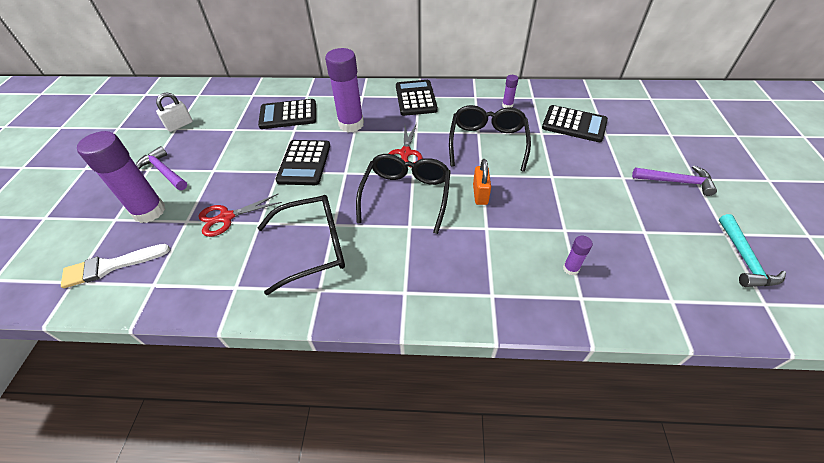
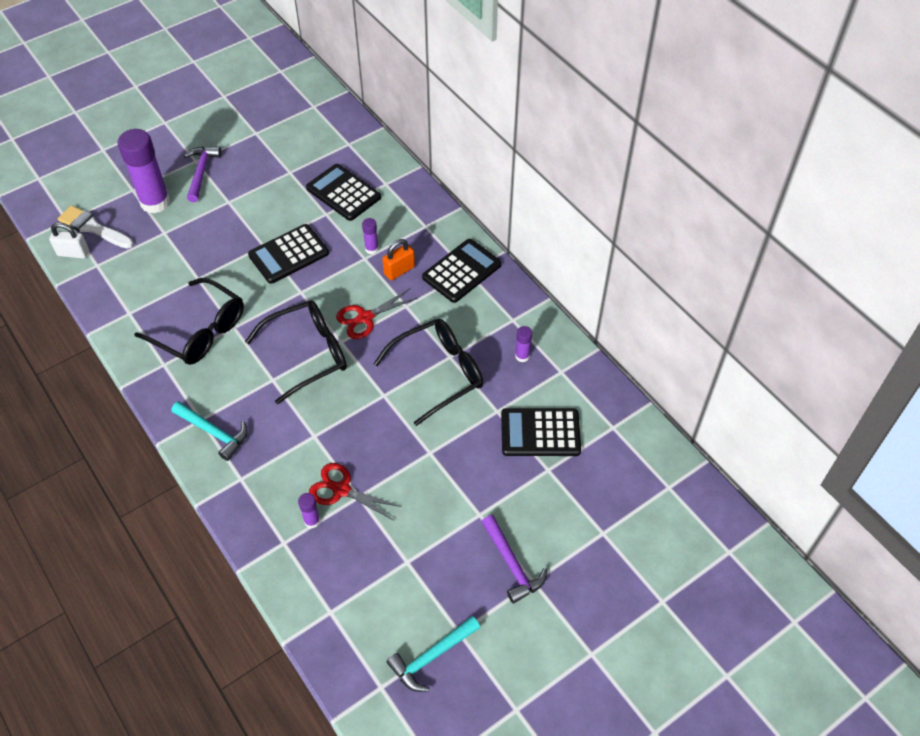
camera: 50 degrees right, 5 degrees up
white padlock [156,92,193,132] -> white padlock moved to [49,222,89,259]
red scissors [199,194,282,237] -> red scissors moved to [309,463,402,520]
purple glue stick [325,48,364,132] -> purple glue stick [362,218,379,254], size x0.44
orange padlock [473,159,491,205] -> orange padlock moved to [382,239,415,280]
black calculator [542,105,608,142] -> black calculator turned 105 degrees clockwise [501,408,581,456]
none -> turquoise hammer [171,401,248,461]

